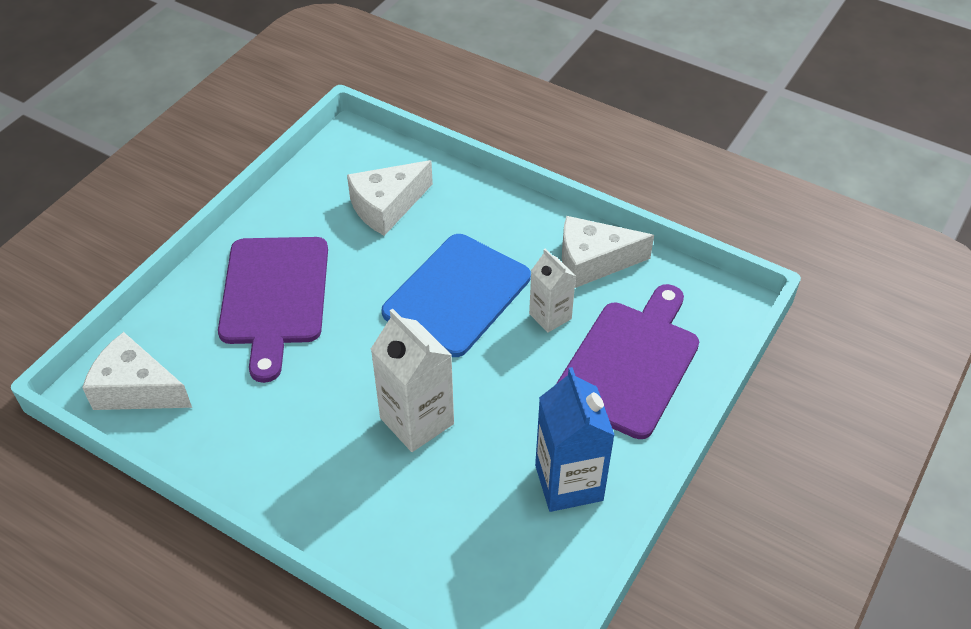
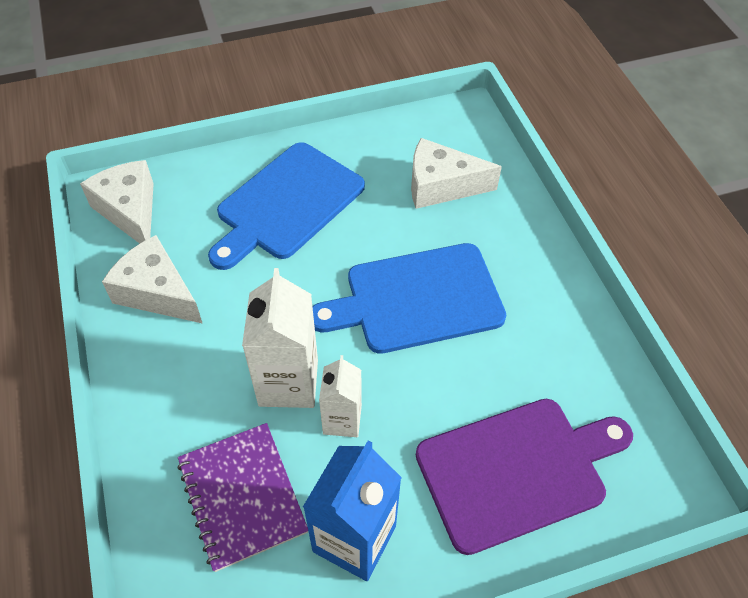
camera: 40 degrees right, 5 degrees up
purple cutting board [218,237,328,383] -> blue cutting board [208,142,365,270]
white carton [529,248,576,333] -> white carton moved to [319,355,362,437]
white cheese [562,216,654,288] -> white cheese moved to [102,235,203,324]
none -> purple notebook [177,423,308,572]

